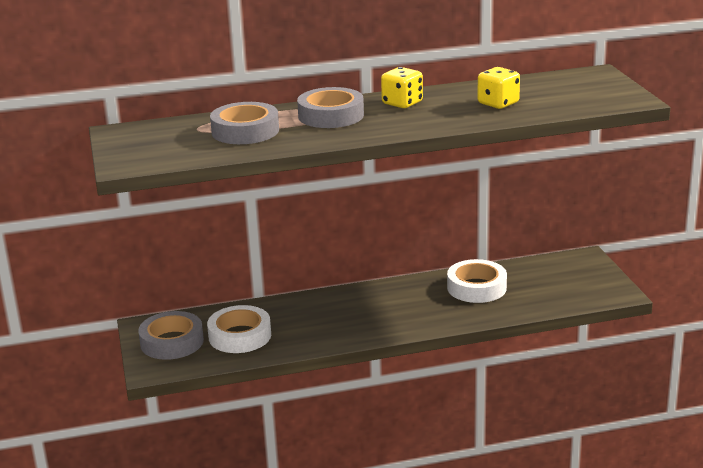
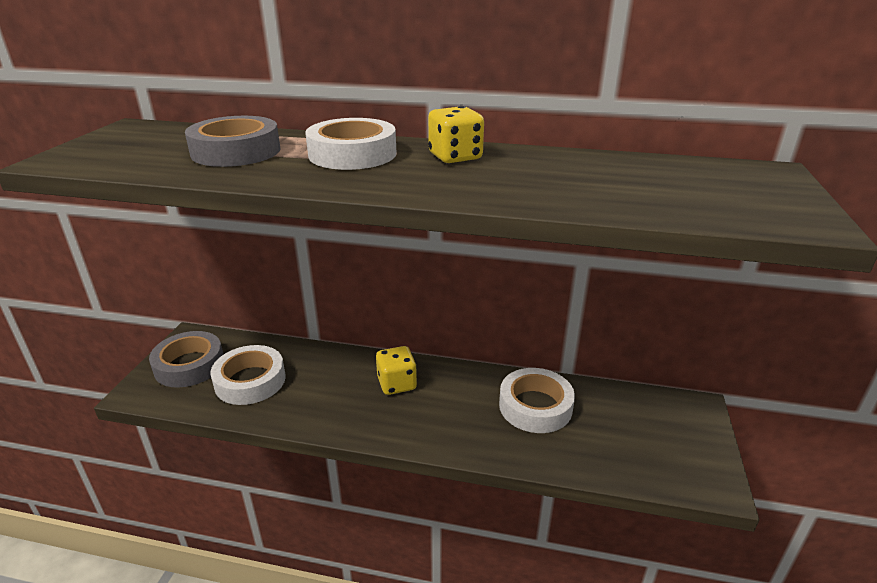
camera: 25 degrees right, 5 degrees up
grey tape [297,87,364,128] -> white tape [305,118,396,170]
yellow dice [477,67,520,109] -> yellow dice moved to [376,346,417,395]

